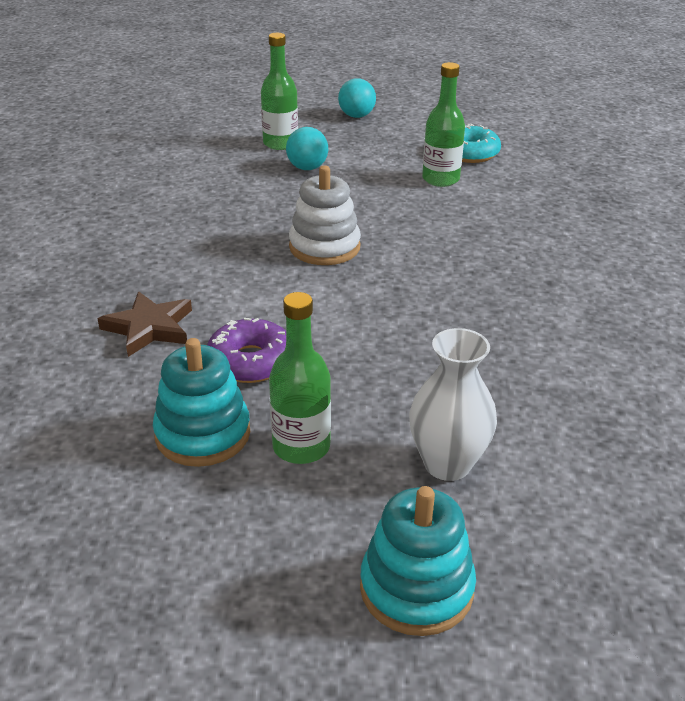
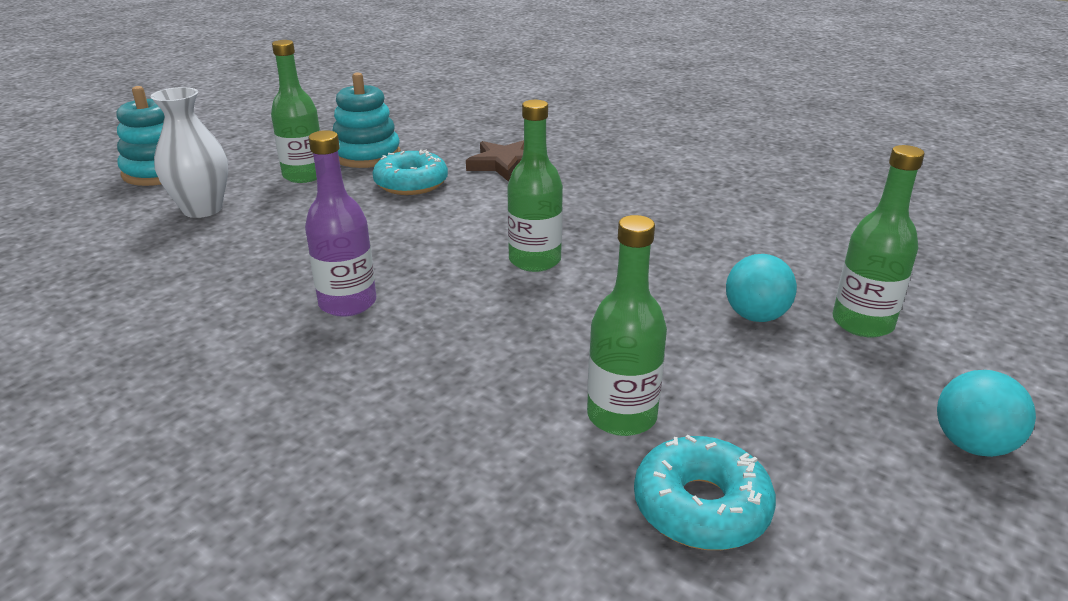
camera: 125 degrees right, 5 degrees down
purple donut [207,318,286,383] -> turquoise donut [373,149,448,195]
white stacking toy [289,165,361,265] -> green bottle [507,100,563,272]
none -> purple bottle [305,130,376,317]

